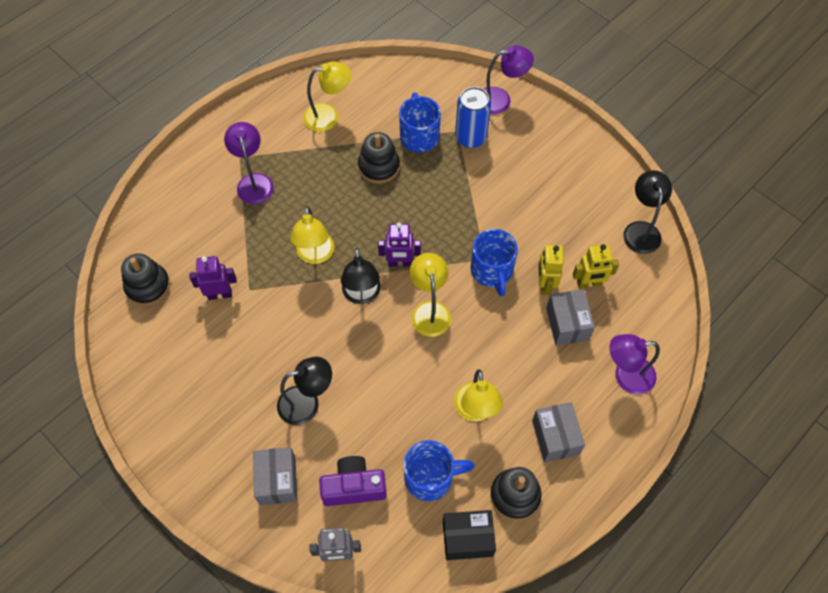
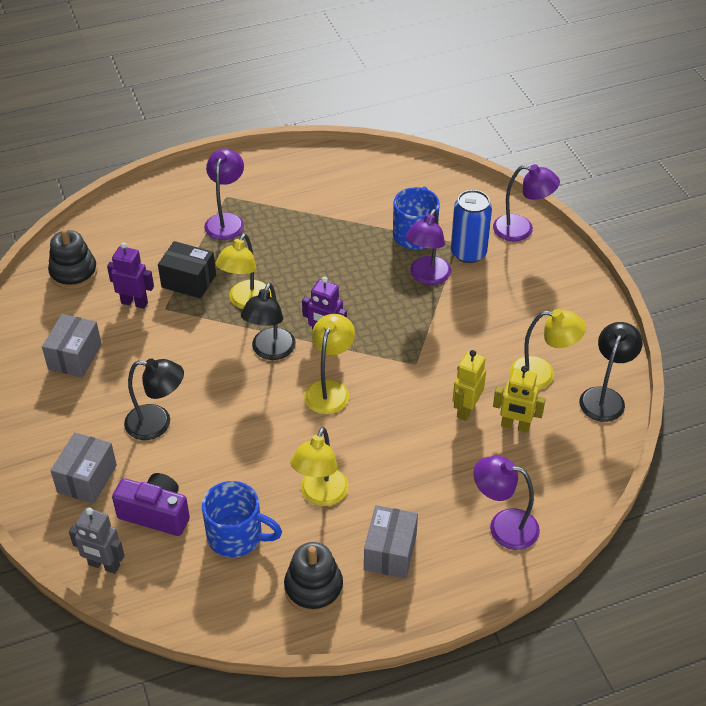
camera: 25 degrees right, 15 degrees down
yellow lamp [303,62,351,132] -> yellow lamp moved to [510,309,586,389]
black stacking toy [358,132,400,184] -> none
black box [443,510,496,560] -> black box moved to [158,241,216,299]
blue mug [471,229,518,296] -> none
grey box [546,290,595,345] -> grey box moved to [42,314,102,378]
none -> purple lamp [405,209,451,285]

